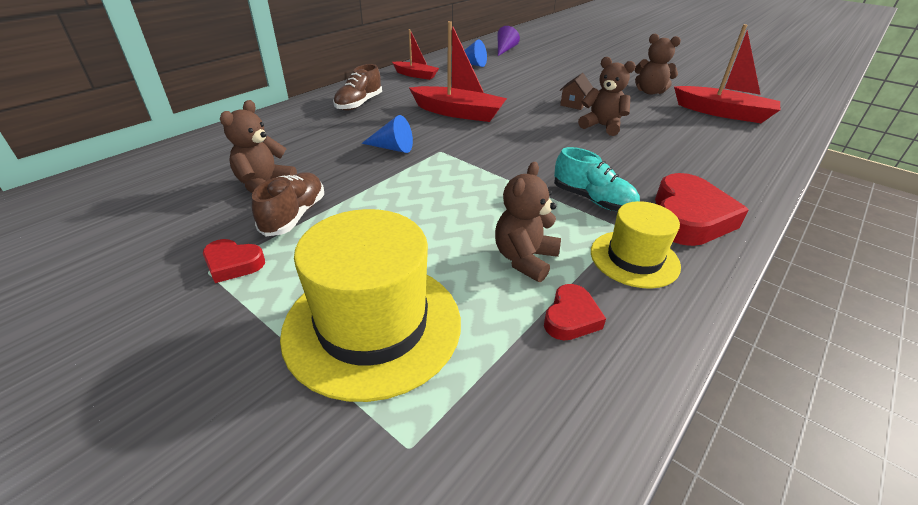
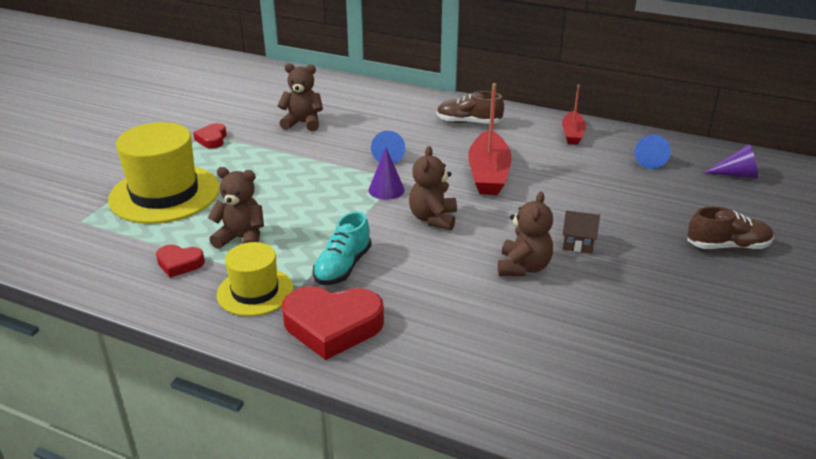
camera: 75 degrees right, 5 degrees down
brown shoe [252,172,324,236] -> brown shoe moved to [687,207,774,250]
brown teddy bear [635,33,681,95] -> brown teddy bear moved to [409,146,457,231]
red boat [674,24,780,123] -> none
none -> purple cone [369,147,405,200]

